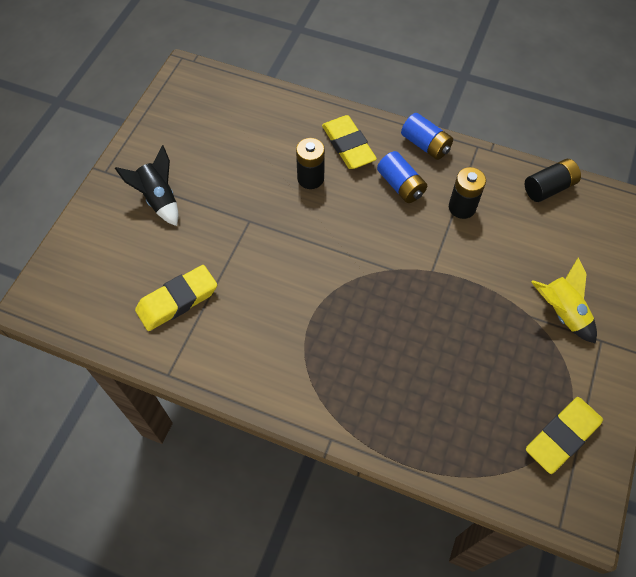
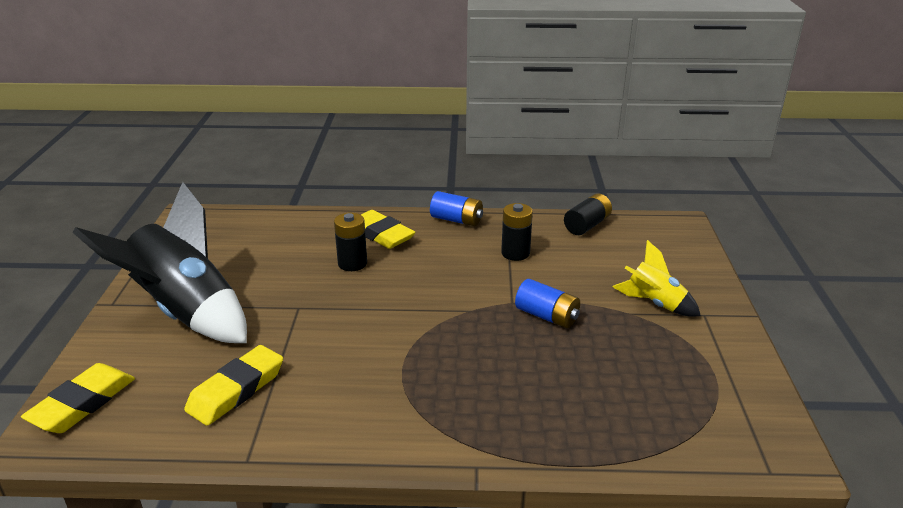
camera: 20 degrees left, 30 degrees down
black rocket [115,145,179,226] -> black rocket [73,182,247,343], size x2.01
blue battery [377,151,427,203] -> blue battery moved to [515,279,580,328]
yellow eraser [526,397,603,474] -> yellow eraser moved to [21,363,135,433]

